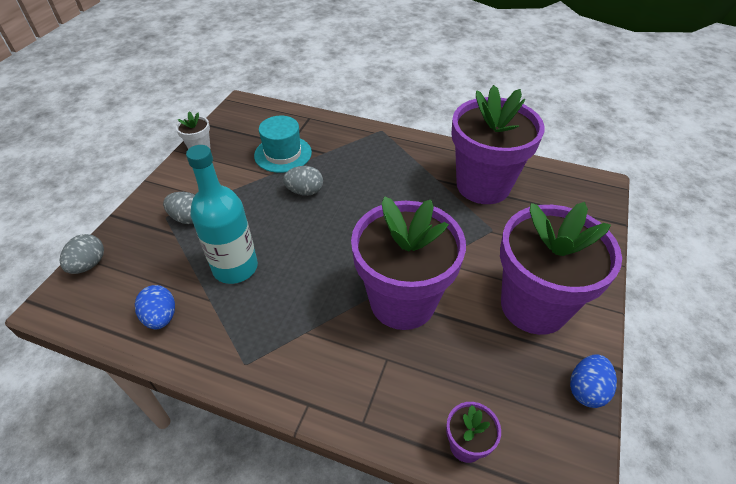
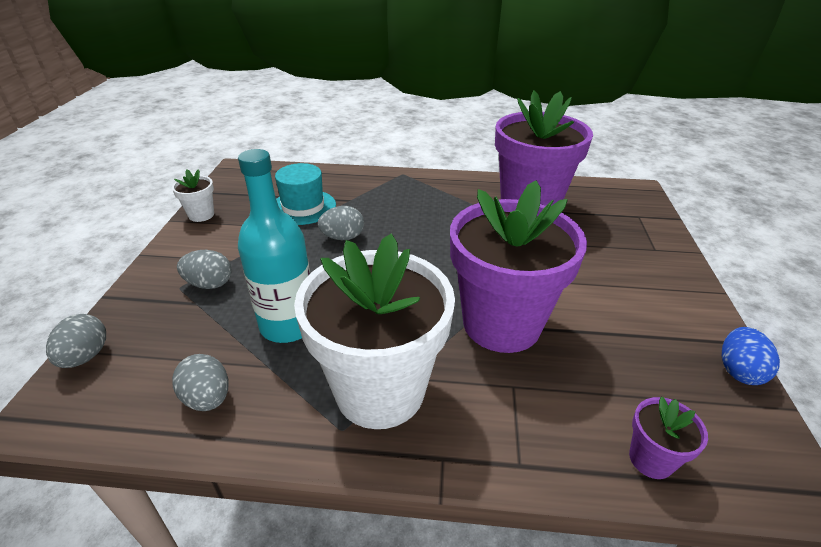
camera: 15 degrees left, 10 degrees down
blue egg [135,285,175,329] -> grey egg [172,354,228,411]
purple flower pot [500,202,622,335] -> none
none -> white flower pot [294,233,455,429]

